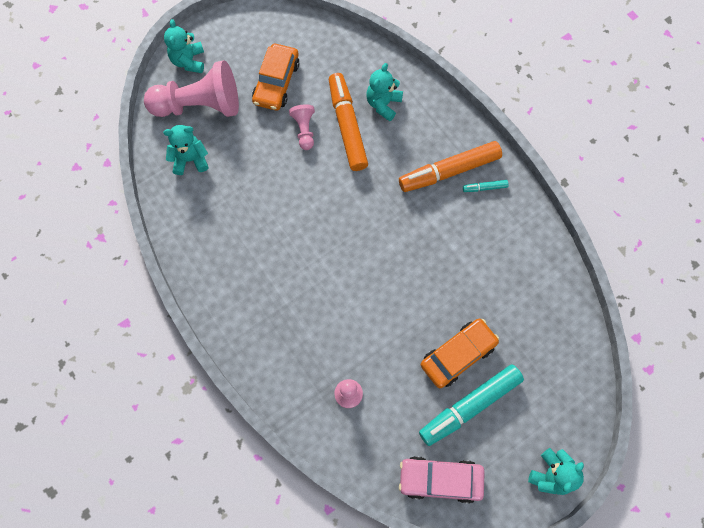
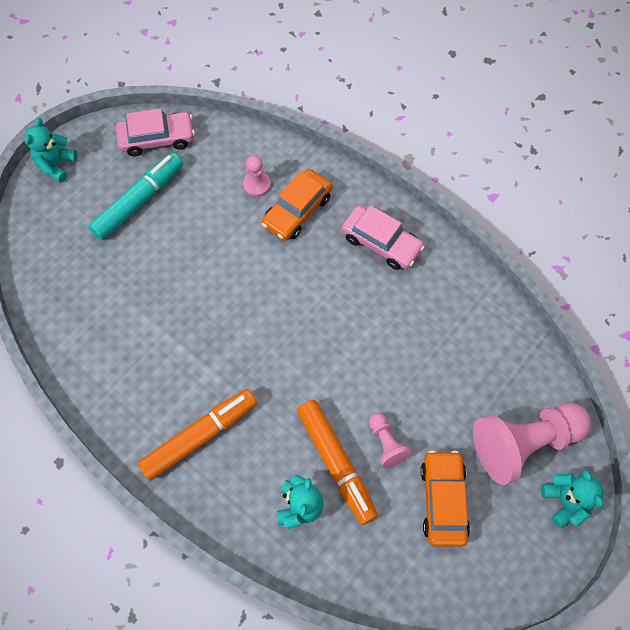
camera: 165 degrees right, 5 degrees down
turquoise teddy bear [163,125,209,175] -> none
orange car [421,319,499,388] -> orange car moved to [262,169,333,241]
turquoise marker [463,180,509,192] -> none
none -> pink car [342,205,425,270]

